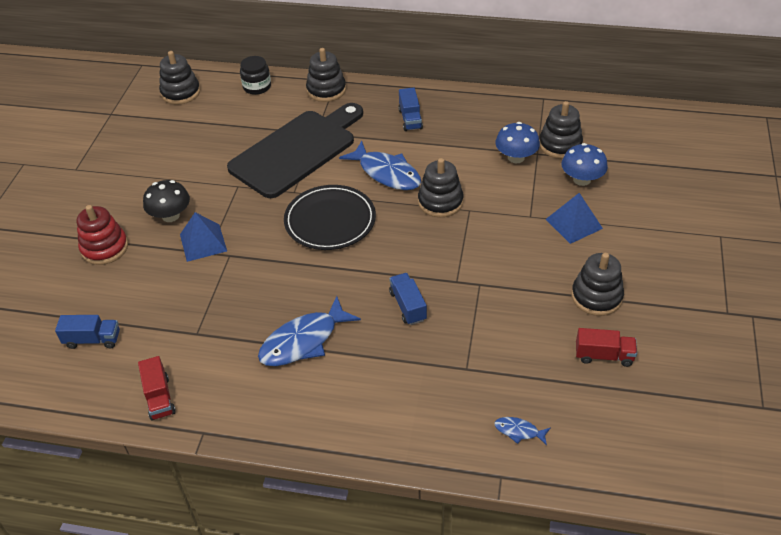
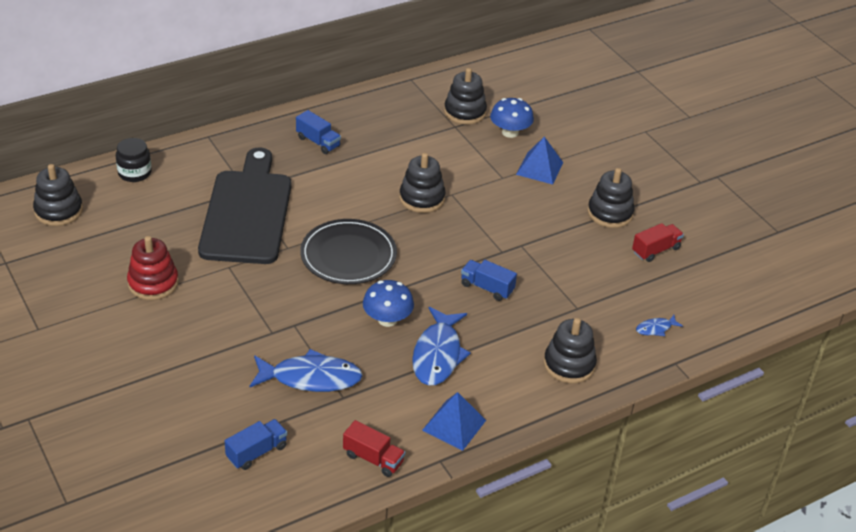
camera: 45 degrees left, 5 degrees down
red stacking toy [77,205,128,265] -> red stacking toy moved to [127,236,179,300]
black mushroom [143,180,190,222] -> none
blue pyramid [180,212,227,262] -> blue pyramid moved to [422,392,486,451]
black stacking toy [306,48,346,102] -> black stacking toy moved to [544,318,597,384]
blue fish [339,141,421,190] -> blue fish moved to [250,349,363,392]
blue mushroom [495,122,540,163] -> blue mushroom moved to [363,280,414,327]

